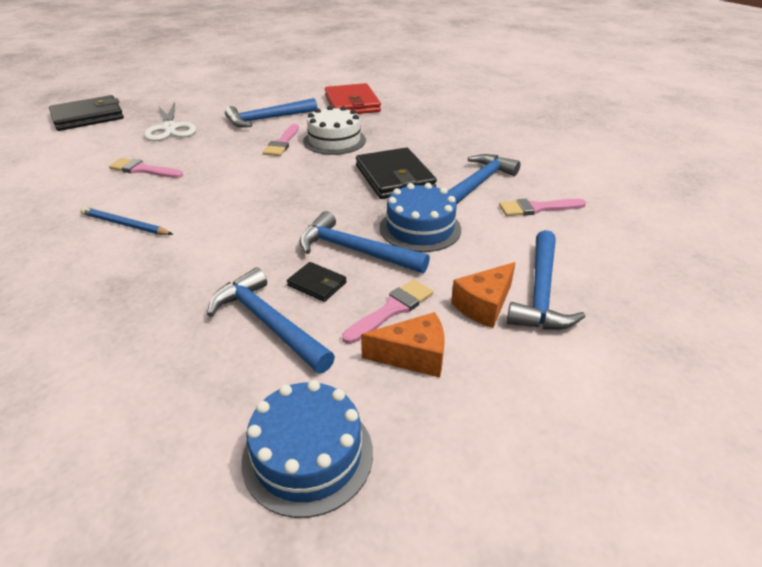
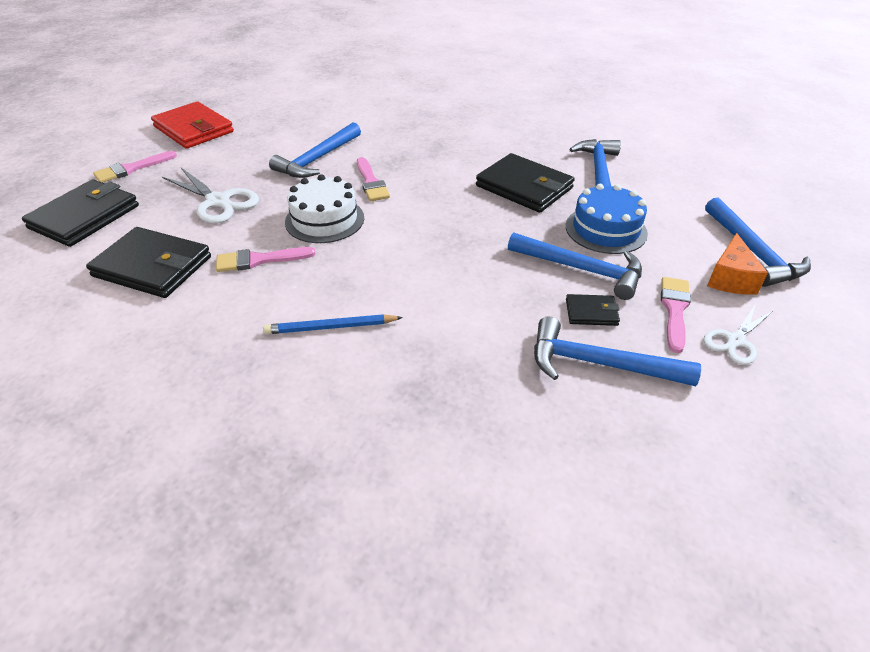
camera: 30 degrees left, 5 degrees up
blue cake [242,380,373,518] -> none
blue hammer [299,211,430,273] -> blue hammer turned 150 degrees counterclockwise [508,232,642,300]
white cake [303,106,366,155] -> white cake moved to [285,174,364,243]
red wallet [325,83,381,114] -> red wallet moved to [151,101,234,149]
orange cheese [361,312,445,378] -> white scissors [703,305,773,365]
pink brush [499,199,586,216] -> pink brush moved to [93,151,177,183]
none -> black wallet [86,227,211,298]

